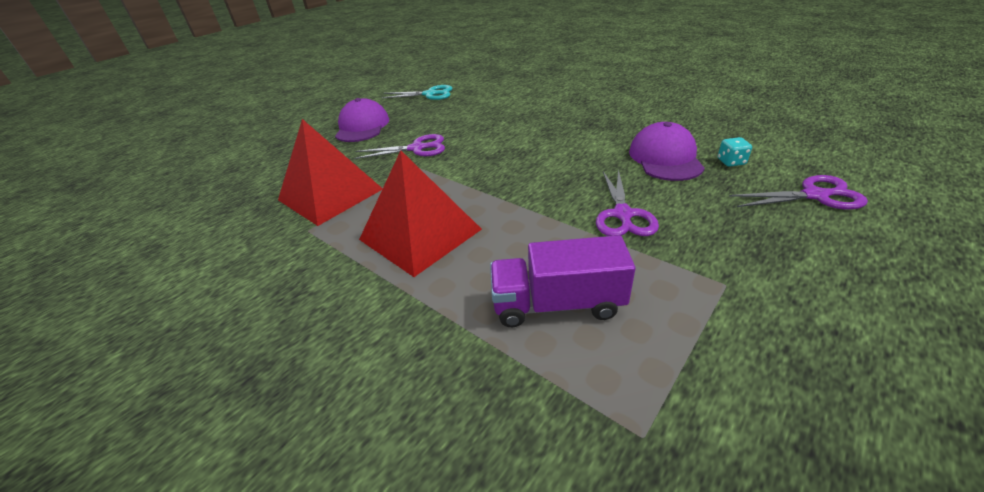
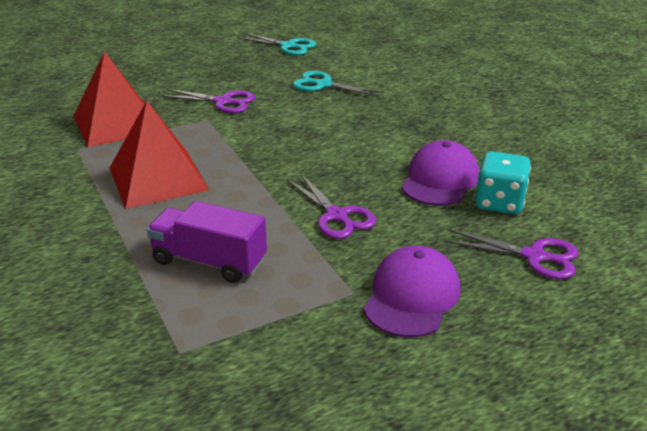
camera: 20 degrees right, 5 degrees down
purple cap [335,98,389,142] -> purple cap moved to [364,246,461,338]
purple scissors [596,169,659,236] -> purple scissors turned 60 degrees counterclockwise [287,174,376,239]
turquoise dice [718,137,752,167] -> turquoise dice [475,151,531,214], size x1.91
none -> turquoise scissors [293,71,384,97]

